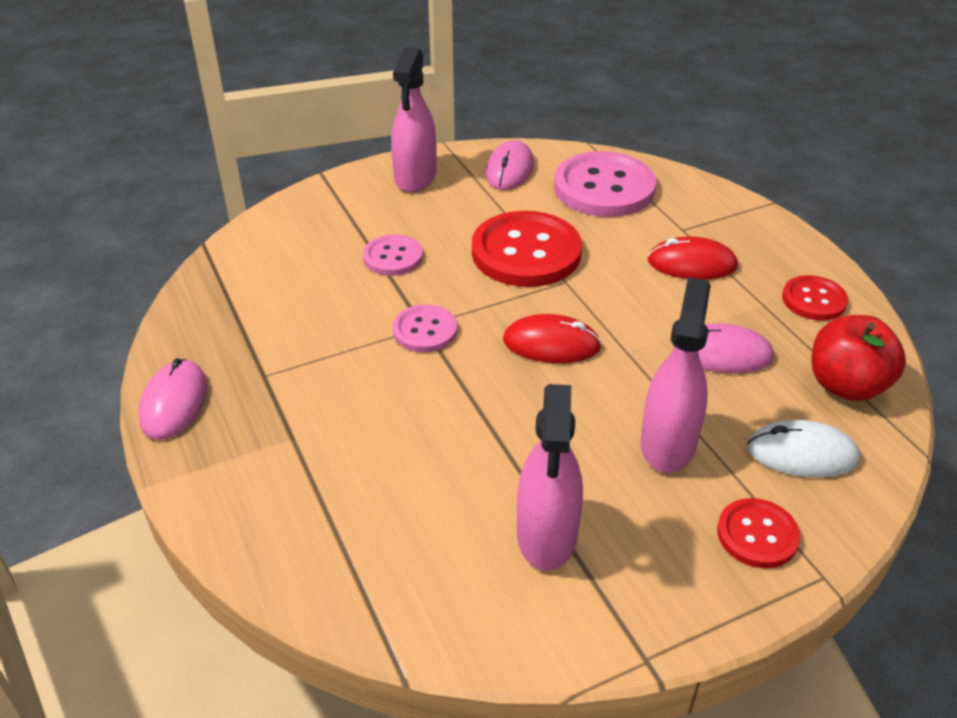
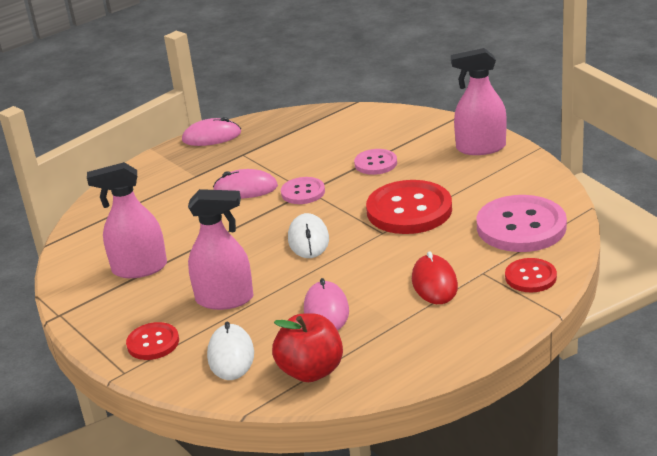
camera: 80 degrees right, 10 degrees down
pink mouse [485,140,534,190] -> pink mouse moved to [213,169,278,198]
red mouse [503,314,602,363] -> white mouse [288,213,329,258]
red button [782,275,848,321] -> red button moved to [505,258,557,292]

